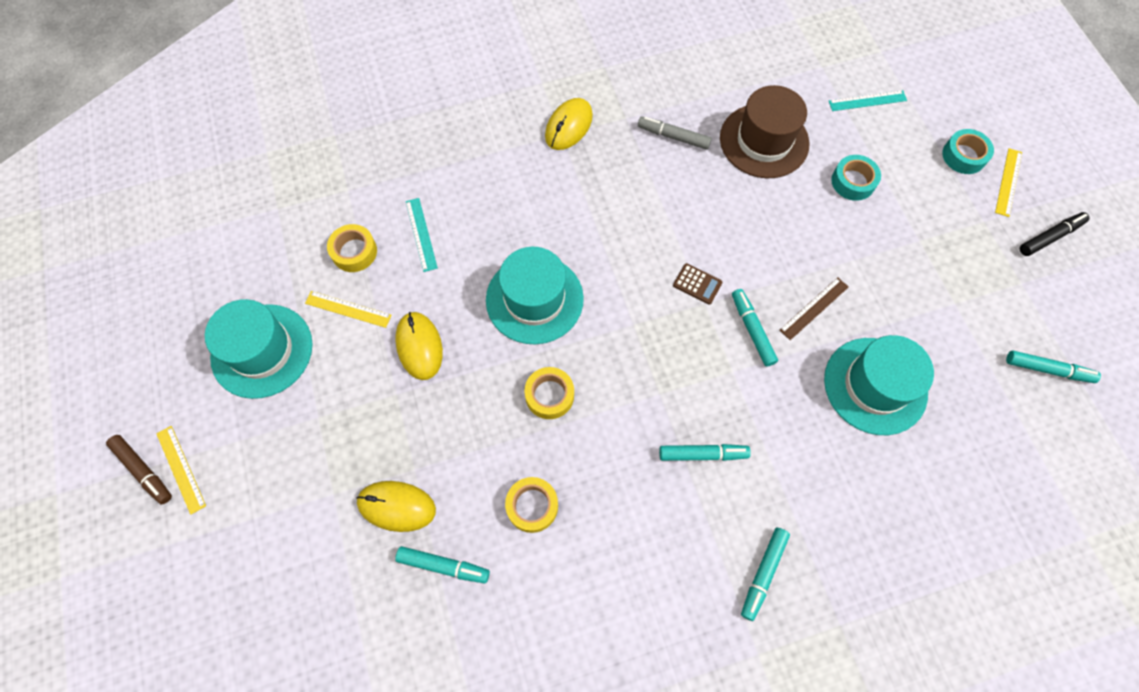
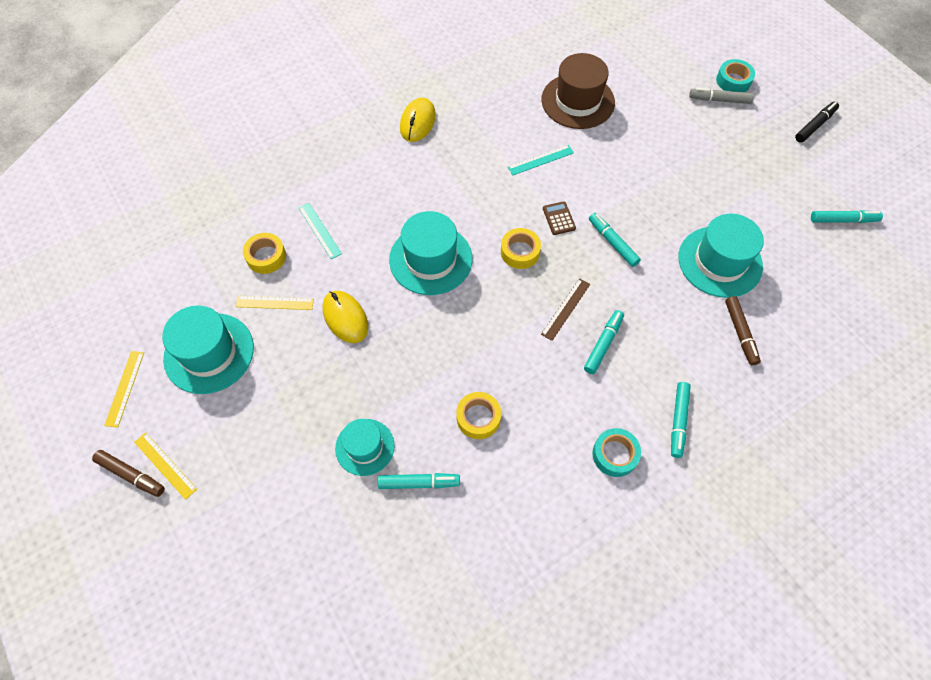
camera: 15 degrees left, 5 degrees down
yellow mouse [356,481,436,532] -> turquoise hat [335,419,395,476]
yellow tape [524,367,574,419] -> yellow tape moved to [501,228,541,269]
grey marker [638,116,712,150] -> grey marker moved to [689,88,754,104]
turquoise marker [659,444,751,461] -> turquoise marker turned 45 degrees counterclockwise [584,310,624,374]
brown calculator [673,263,723,305] -> brown calculator turned 120 degrees counterclockwise [543,201,576,235]
brown ruler [779,277,848,340] -> brown ruler moved to [541,278,590,341]
turquoise ruler [829,90,907,111] -> turquoise ruler moved to [508,145,574,175]
turquoise tape [831,155,881,201] -> turquoise tape moved to [592,428,641,477]
yellow ruler [995,148,1022,217] -> yellow ruler moved to [104,351,144,428]
none -> brown marker [725,296,761,365]

